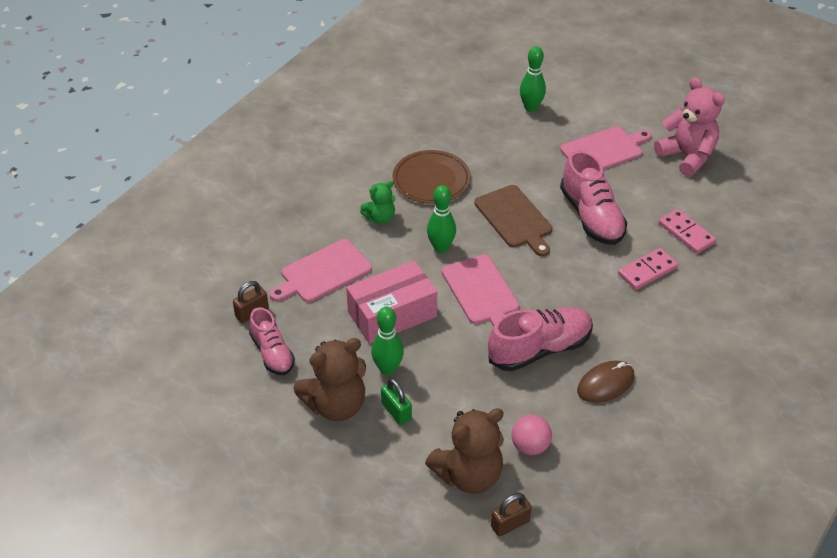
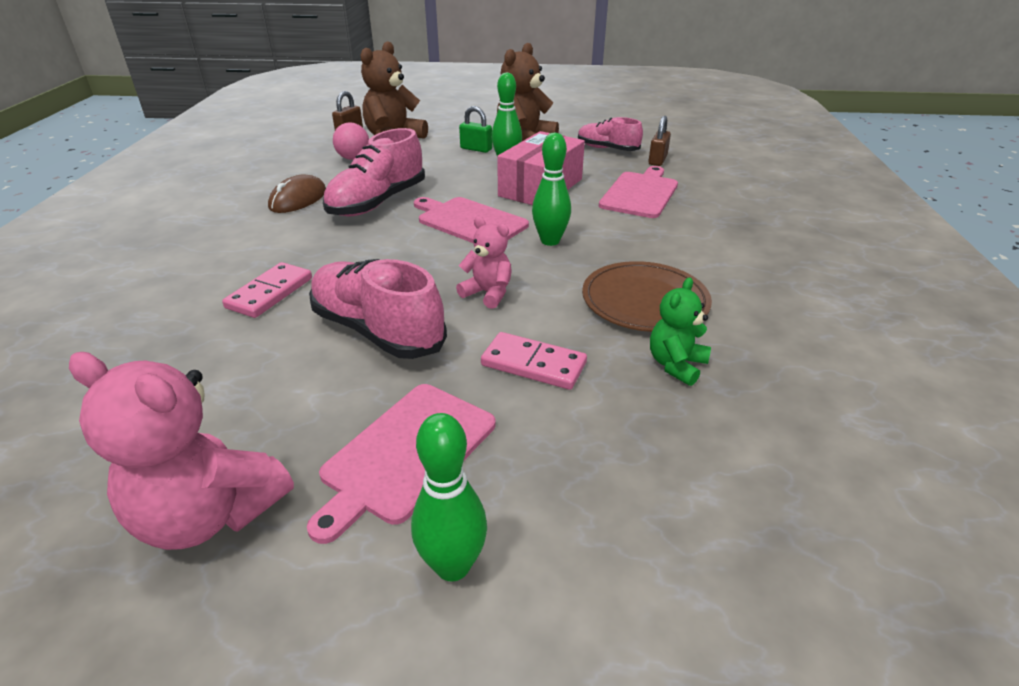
camera: 150 degrees right, 10 degrees down
green teddy bear [360,181,395,224] -> green teddy bear moved to [650,277,711,386]
brown cutting board [474,185,553,256] -> pink teddy bear [456,217,512,309]
green bowling pin [520,46,546,112] -> green bowling pin moved to [411,413,487,582]
pink domino [659,209,716,254] -> pink domino moved to [481,332,587,390]

